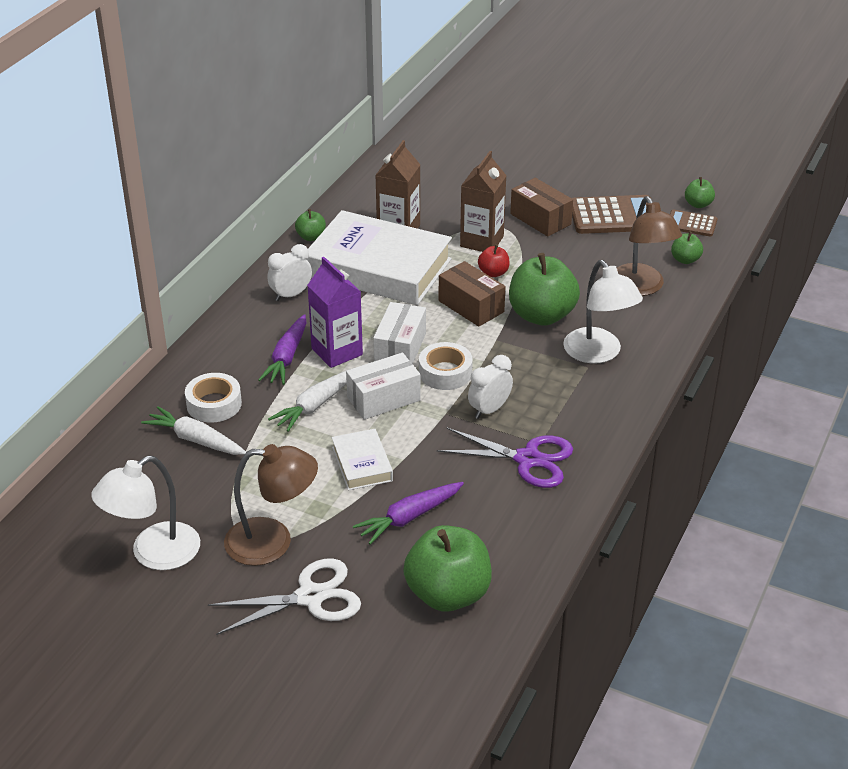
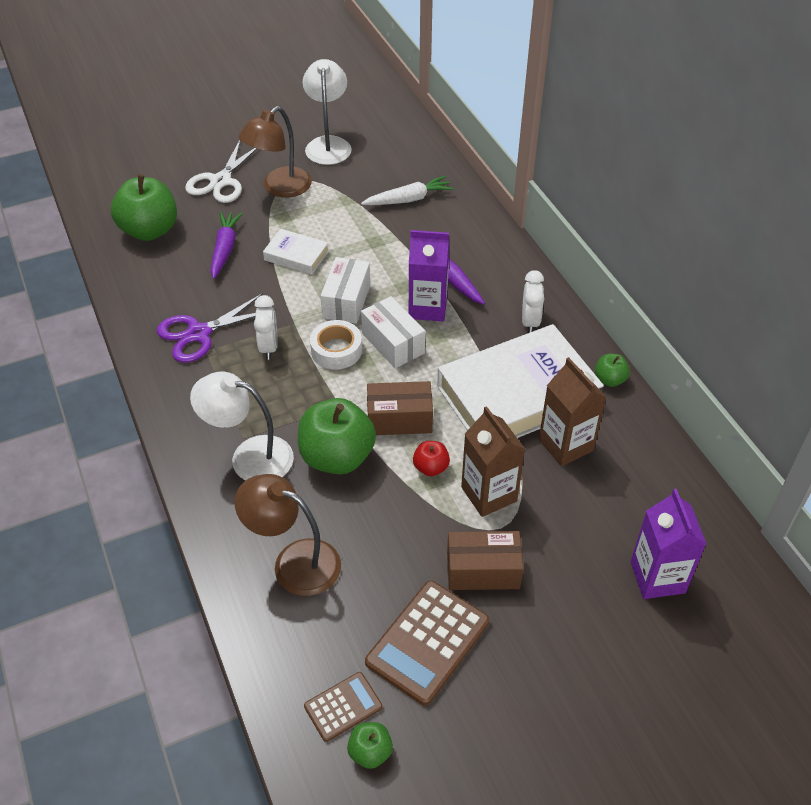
camera: 130 degrees right, 10 degrees up
white tape [185,373,242,422] -> none
white carrot [268,368,353,432] -> none
green apple [671,232,703,264] -> none
none -> purple carton [631,489,707,599]

